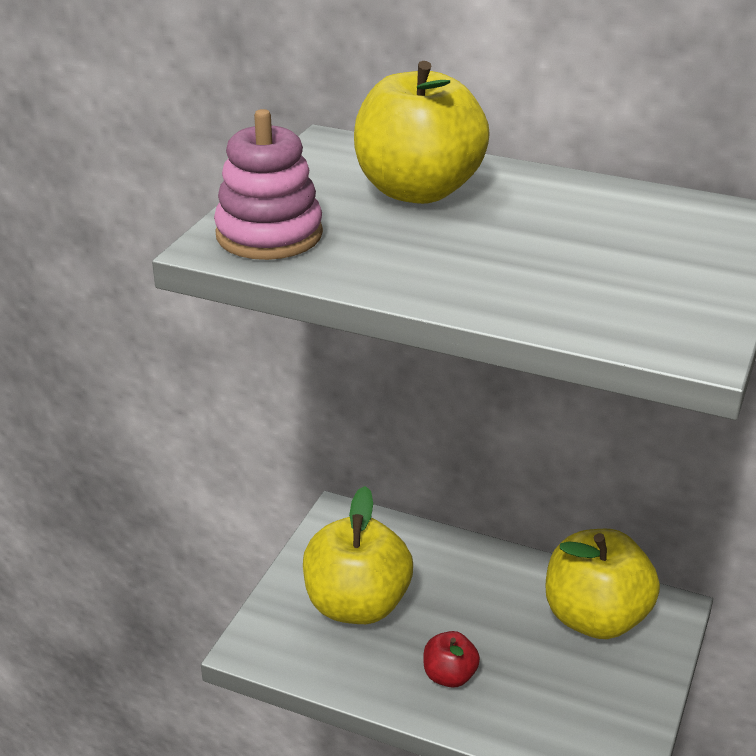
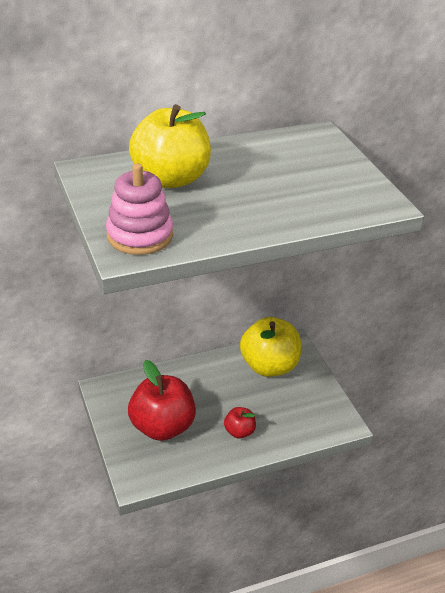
camera: 45 degrees left, 5 degrees up
yellow apple [303,486,413,624] -> red apple [128,360,196,441]

